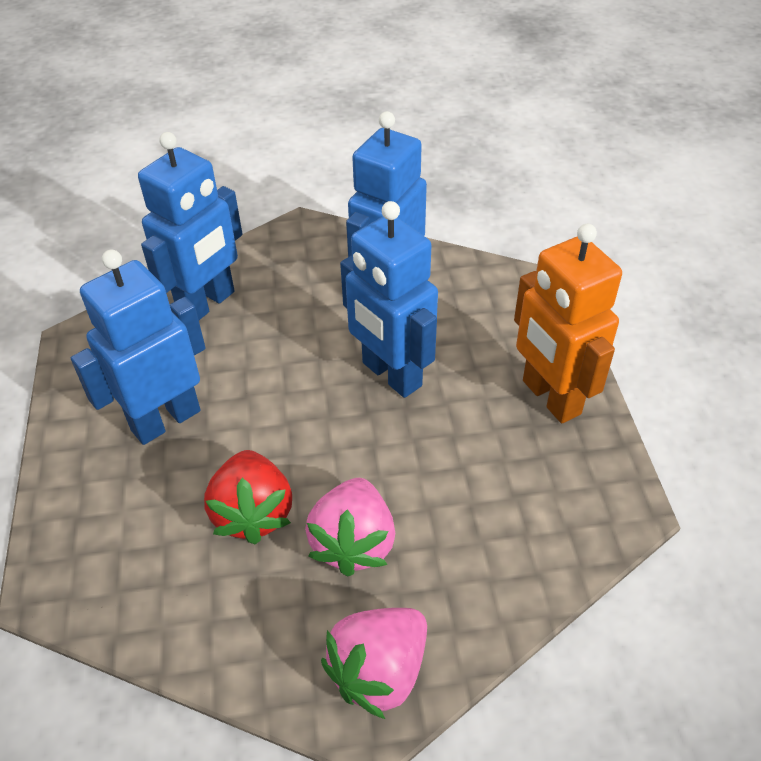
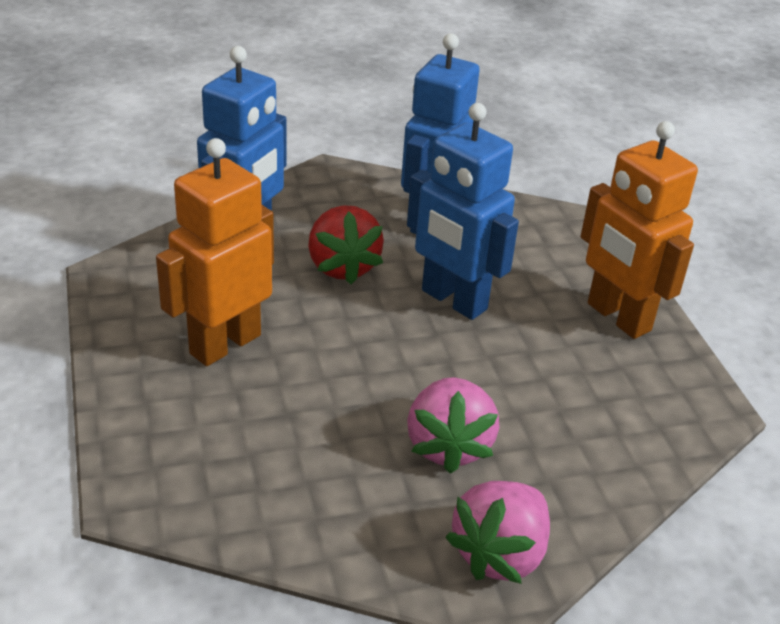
camera: 10 degrees left, 10 degrees down
blue robot [71,250,206,445] -> orange robot [156,138,274,366]
red strawberry [204,450,292,545] -> red strawberry moved to [308,205,384,284]

